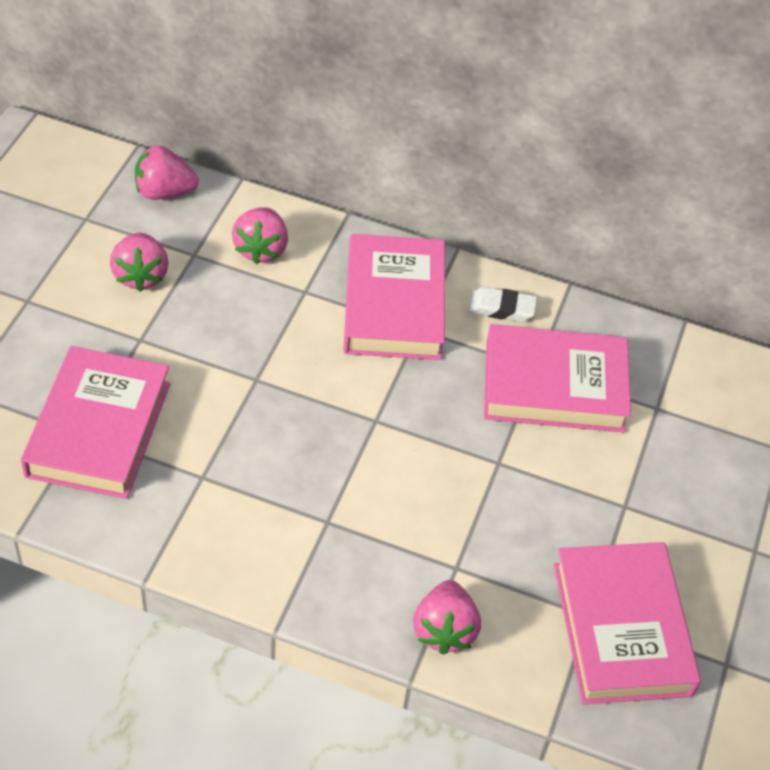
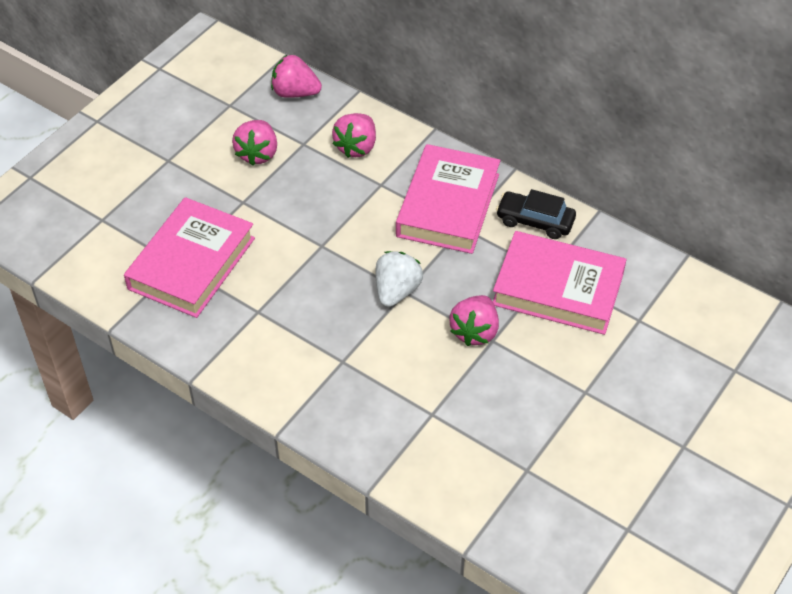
camera: 20 degrees right, 0 degrees up
pink strawberry [413,580,481,655] -> pink strawberry moved to [449,295,499,346]
white eraser [468,287,537,322] -> black car [496,189,576,239]
pink book [554,542,701,704] -> none
none -> white strawberry [375,251,423,307]

